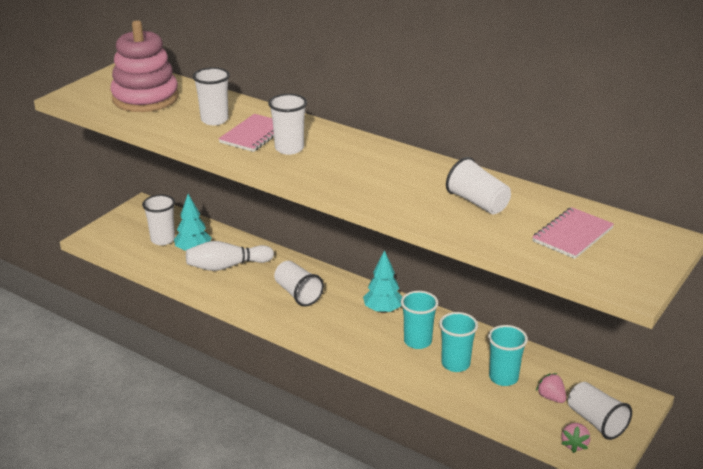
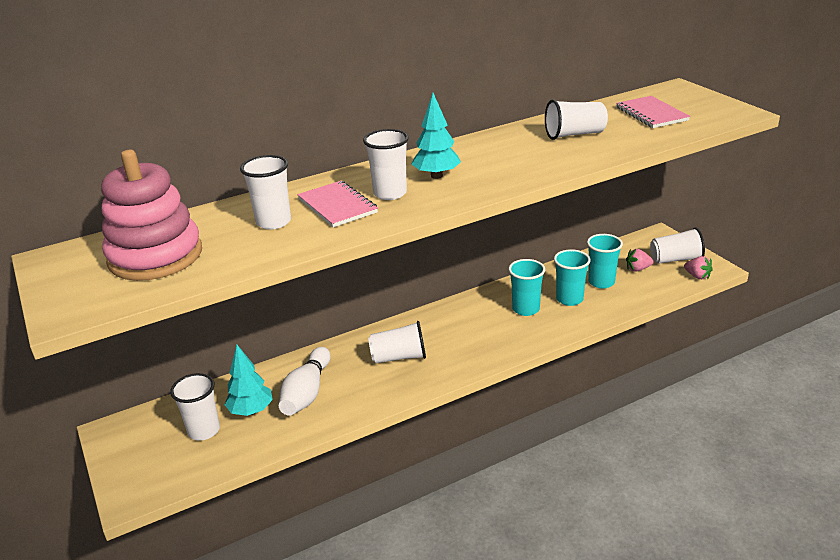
camera: 60 degrees left, 0 degrees up
turquoise tree [363,250,402,313] -> turquoise tree moved to [412,93,461,179]

